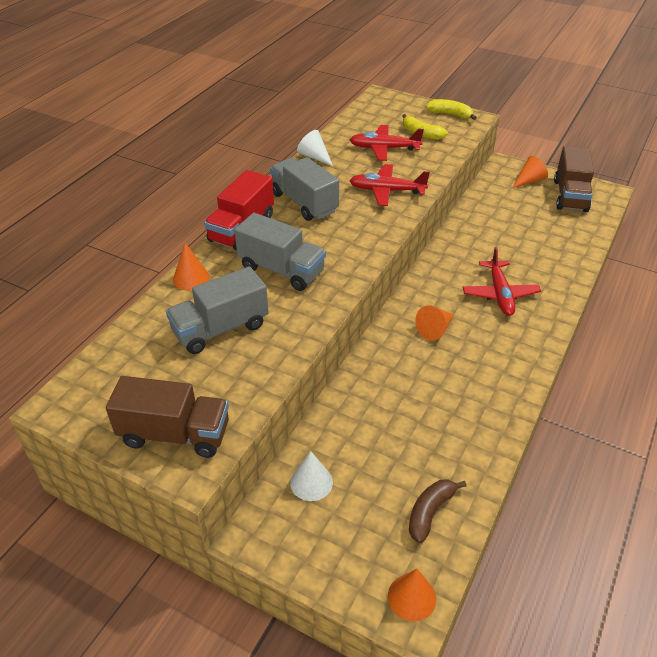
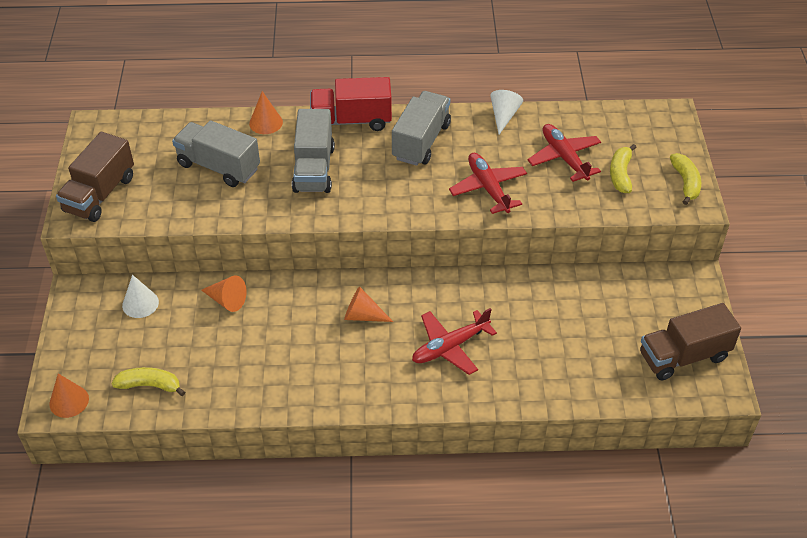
camera: 60 degrees right, 5 degrees up
brown truck [106,376,229,458] -> brown truck turned 45 degrees clockwise [56,132,134,222]
brown banana [409,479,467,543] -> yellow banana [111,367,185,396]
orange cone [512,156,548,188] -> orange cone moved to [201,275,247,312]

